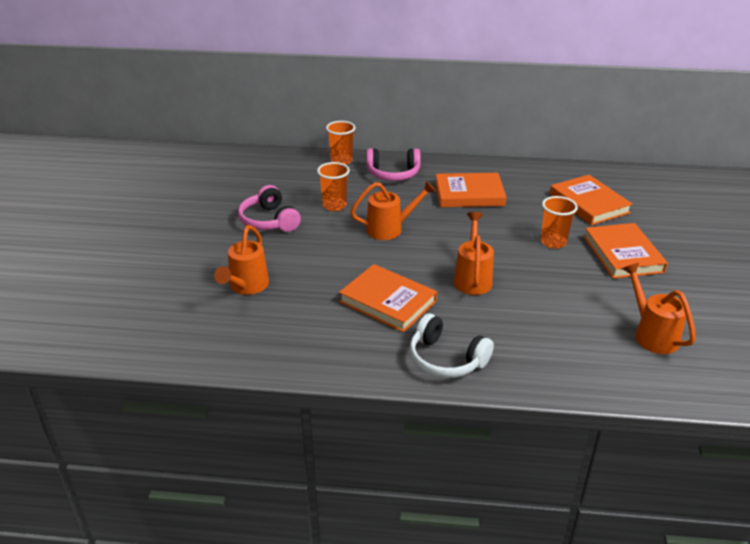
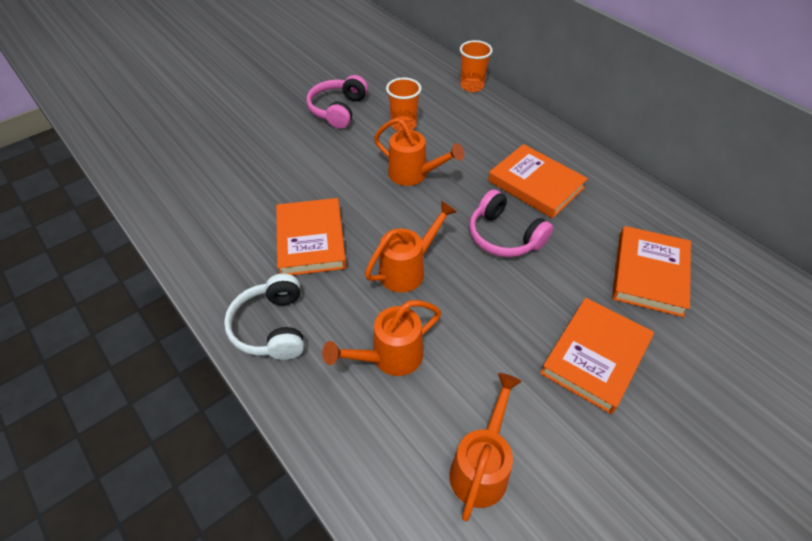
camera: 45 degrees right, 15 degrees up
orange watering can [214,225,269,295] -> orange watering can moved to [322,300,441,376]
pink headphones [366,148,421,181] -> pink headphones moved to [469,189,553,257]
orange cup [541,196,578,249] -> none

